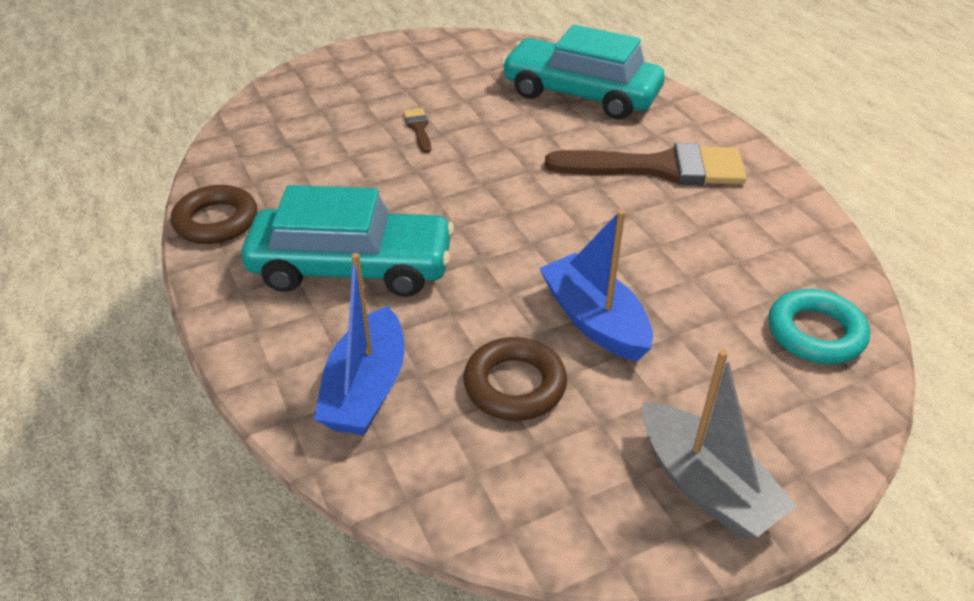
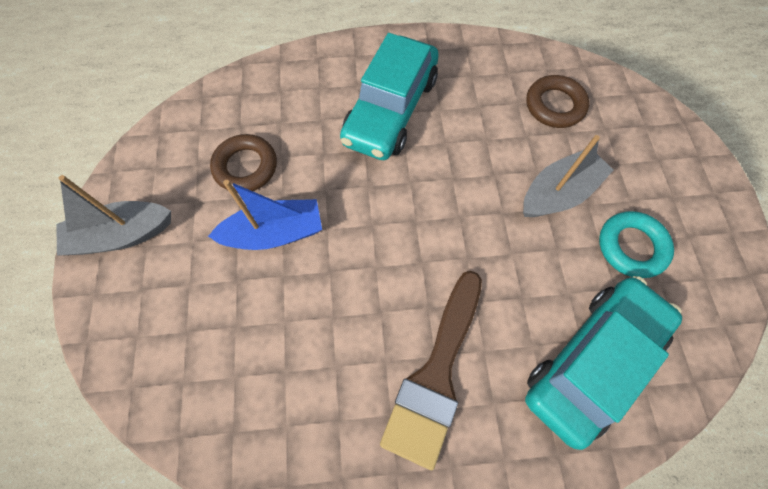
camera: 110 degrees right, 25 degrees up
brown ring [171,185,257,244] -> brown ring moved to [526,75,590,128]
blue boat [314,253,404,435] -> none
brown brush [403,108,431,153] -> grey boat [523,135,613,217]
turquoise ring [769,289,870,364] -> turquoise ring moved to [599,211,674,278]

